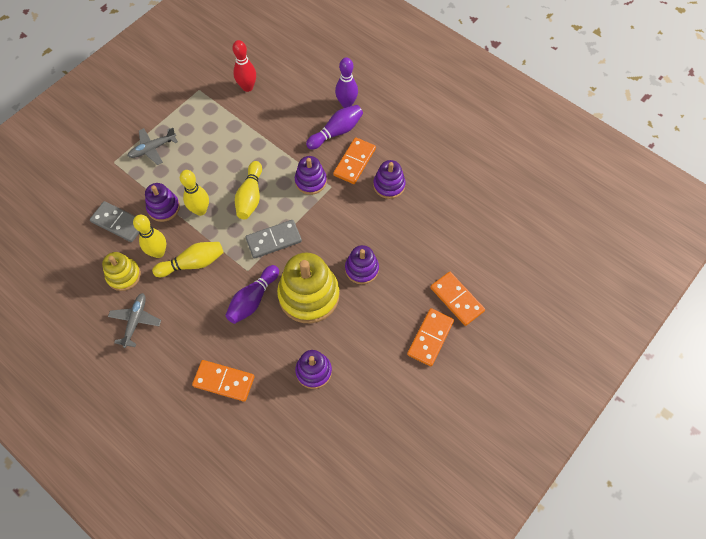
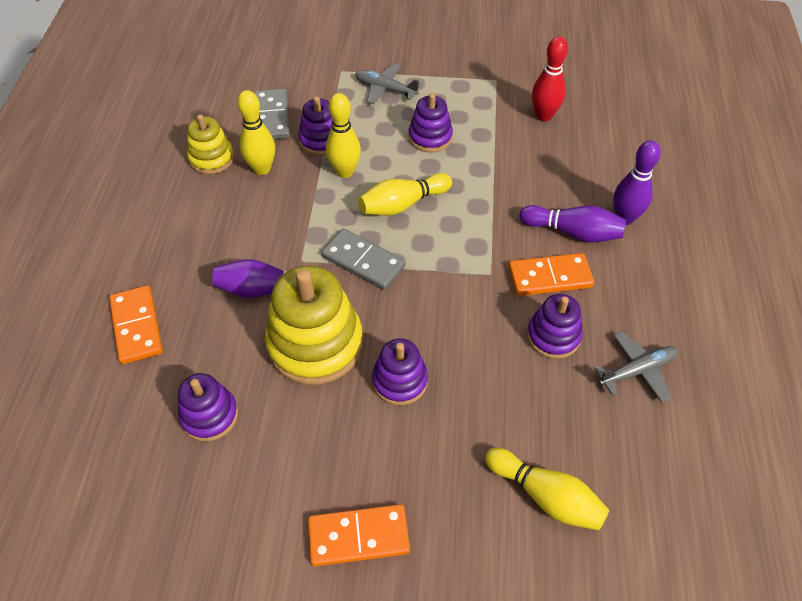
camera: 55 degrees right, 10 degrees down
grey plane [108,293,161,348] -> grey plane moved to [594,331,678,403]
yellow bowling pin [152,242,224,277] -> yellow bowling pin moved to [485,448,609,530]
purple stacking toy [295,156,327,195] -> purple stacking toy moved to [408,93,453,152]
orange domino [430,272,485,326] -> none

